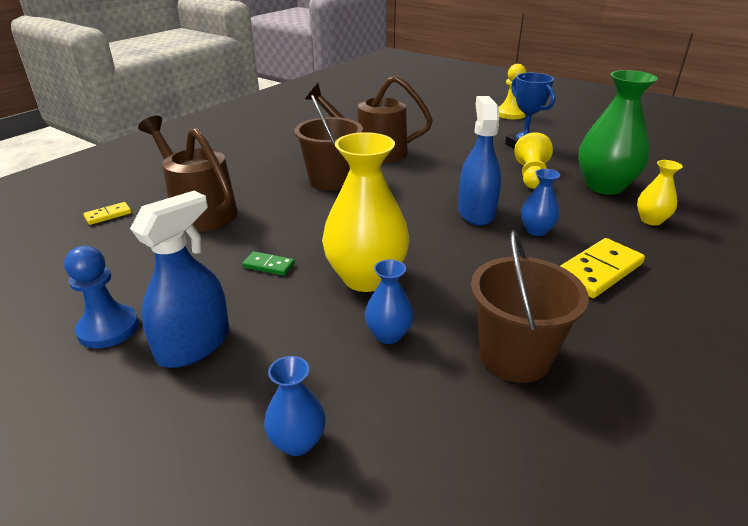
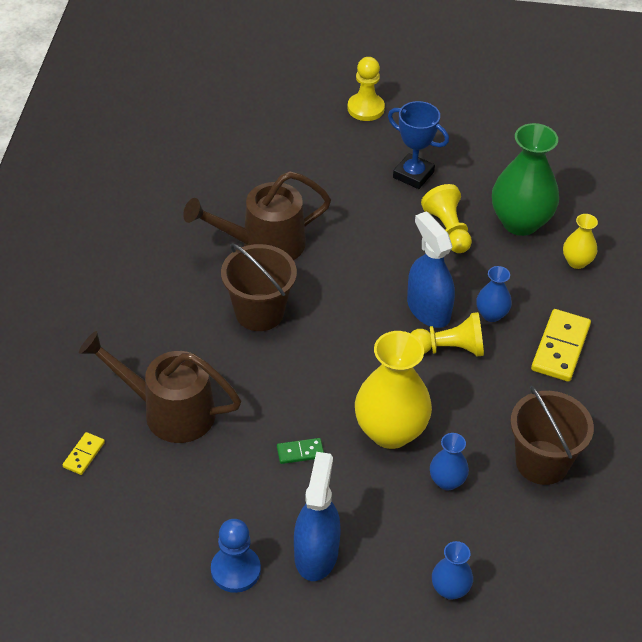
camera: 30 degrees left, 15 degrees up
none -> yellow pawn [411,312,484,357]

